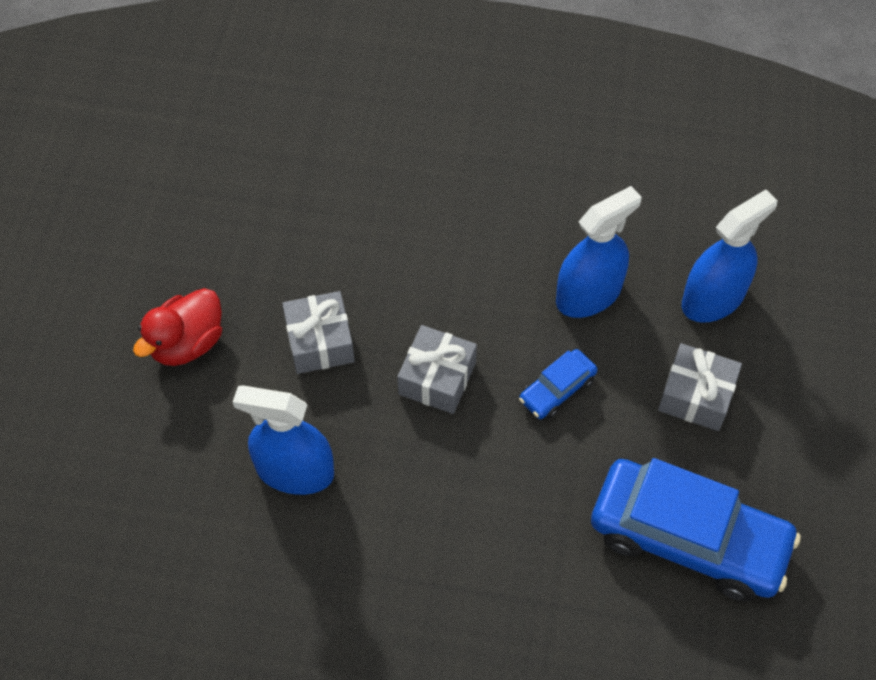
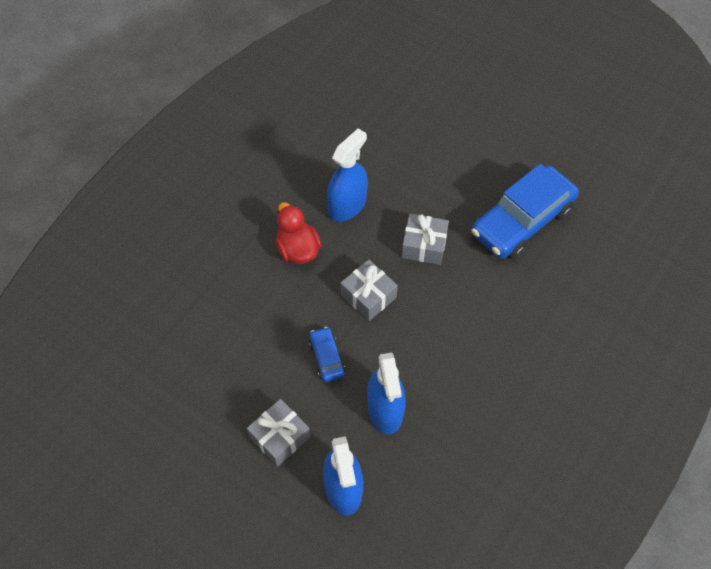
camera: 115 degrees right, 0 degrees up
red duck [133,288,222,366] -> red duck moved to [276,202,322,264]
blue car [591,458,801,601] -> blue car moved to [471,164,579,259]

